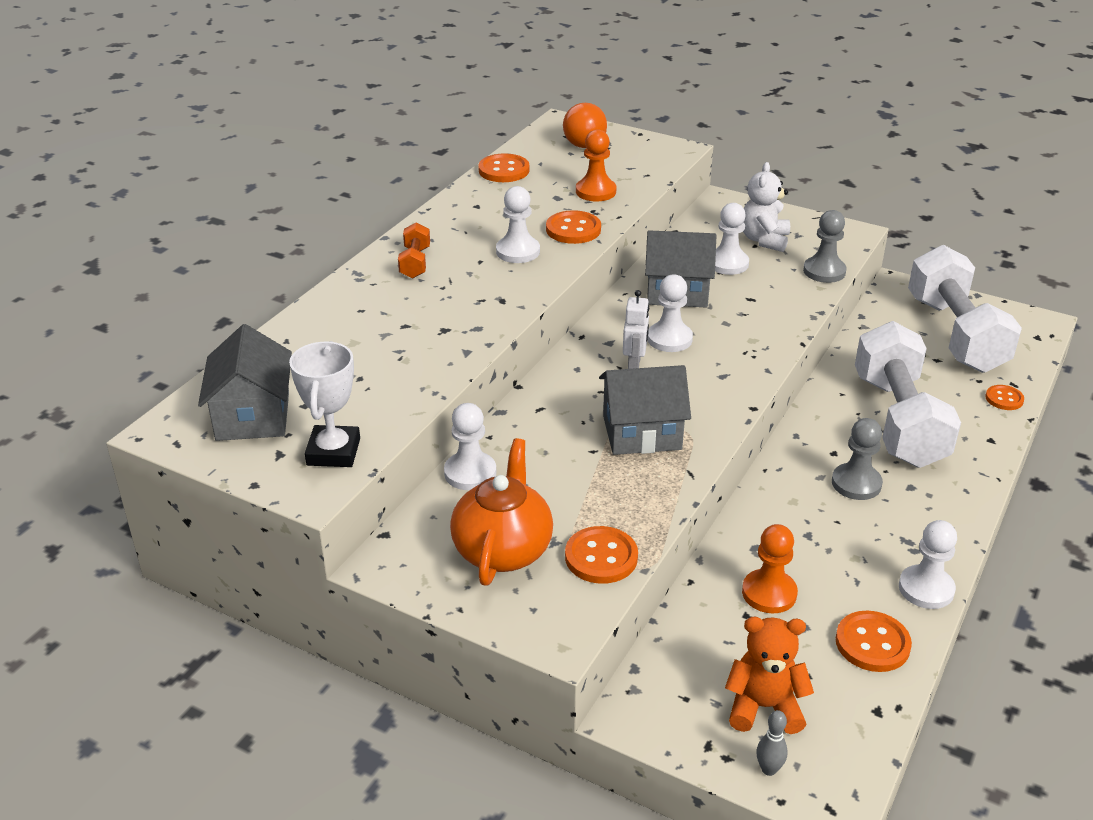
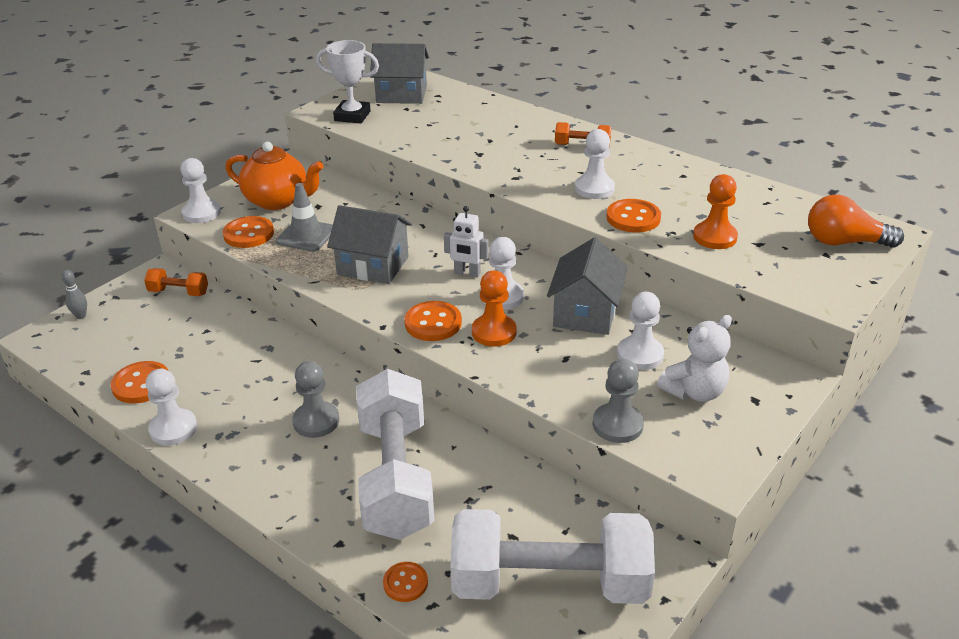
camera: 100 degrees right, 0 degrees up
white pawn [444,403,496,490] -> white pawn moved to [180,158,221,223]
orange button [478,153,530,182] -> orange button moved to [404,301,462,341]
grey house [599,365,691,455] -> grey house turned 75 degrees counterclockwise [327,205,412,284]
orange teddy bear [725,617,814,734] -> none
orange pawn [742,524,798,613] -> orange pawn moved to [472,270,517,347]
white teddy bear [743,162,790,252] -> white teddy bear turned 120 degrees clockwise [657,315,732,402]
white dumbbell [855,321,961,468] -> white dumbbell turned 75 degrees clockwise [356,369,434,540]
none -> orange dumbbell [144,268,208,296]
none -> grey traffic cone [276,183,333,252]

